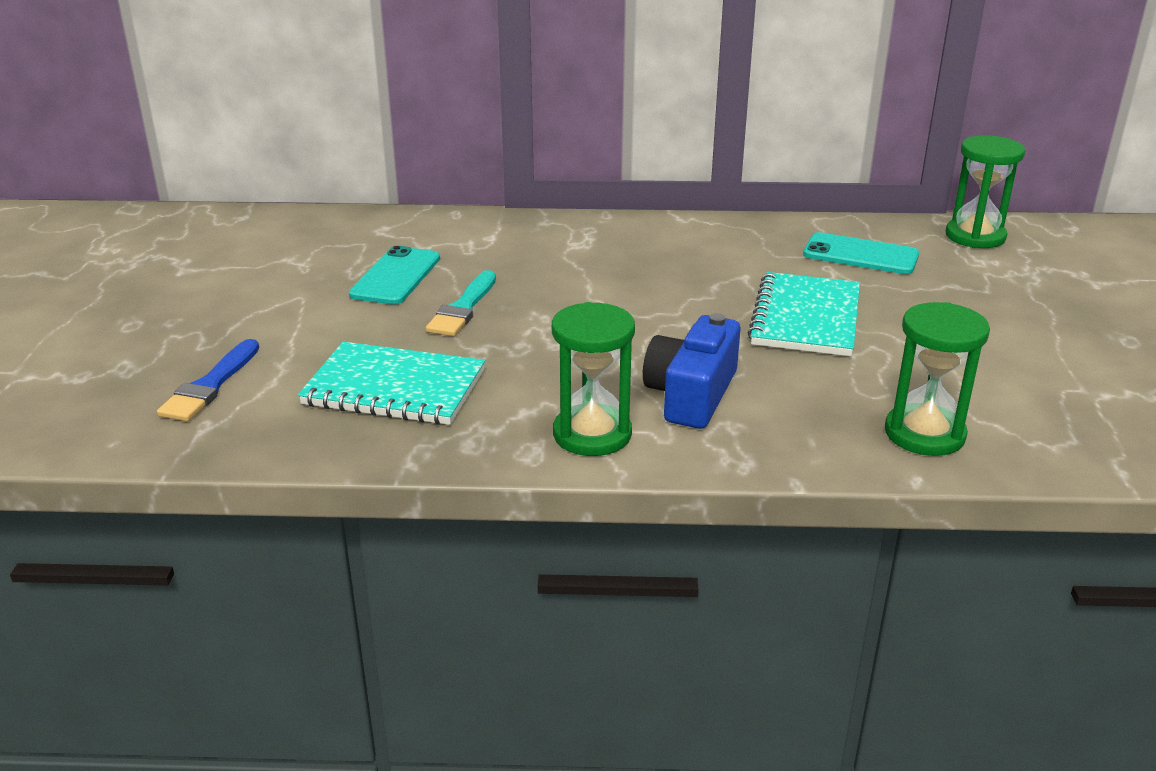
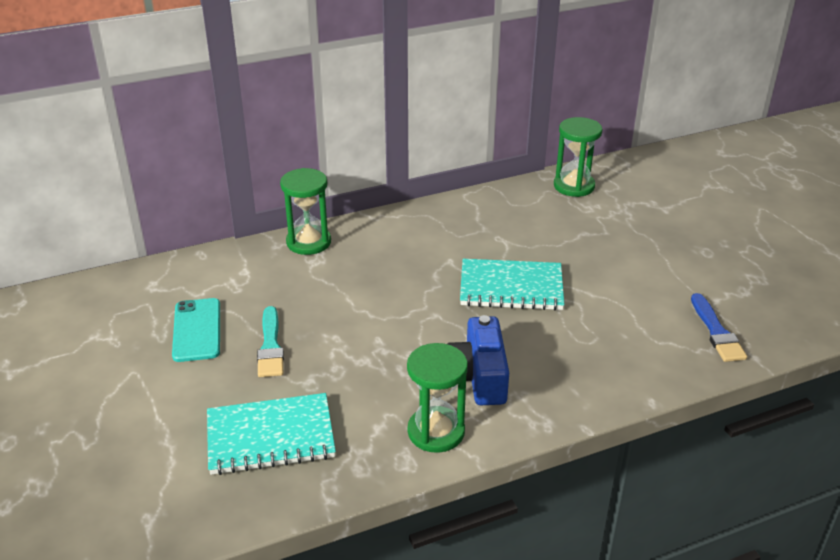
camera: 25 degrees left, 5 degrees up
blue brush [157,339,259,421] -> blue brush moved to [691,293,747,362]
turquoise notebook [748,272,860,356] -> turquoise notebook turned 75 degrees counterclockwise [460,259,564,310]
turquoise phone [803,232,919,274] -> none
green hourglass [885,302,990,456] -> green hourglass moved to [280,168,331,255]

